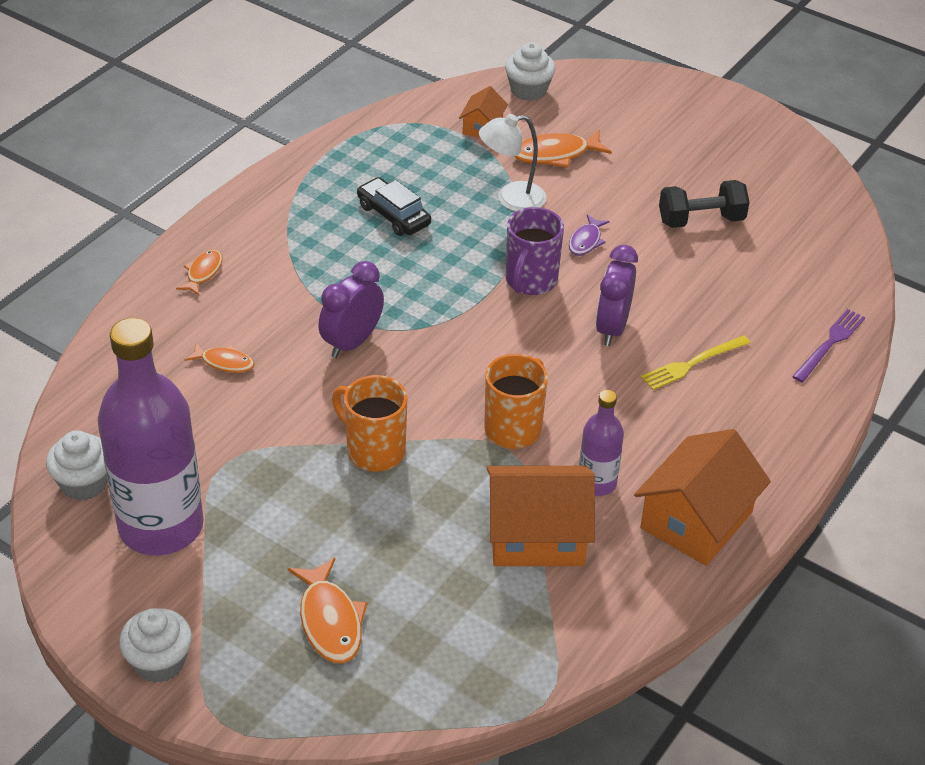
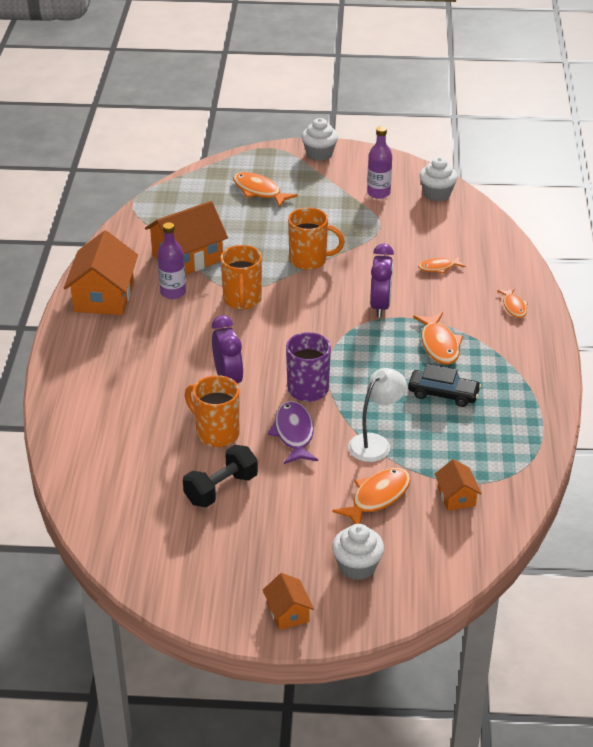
camera: 150 degrees right, 5 degrees down
purple bottle [98,318,204,555] -> purple bottle [367,126,392,199], size x0.48
white cupcake [505,42,556,101] -> white cupcake moved to [332,524,384,580]
purple fish [569,214,610,256] -> purple fish [268,401,318,464], size x1.63
yellow fork [641,335,750,390] -> none
purple fork [792,309,865,383] -> none
none -> orange mug [185,375,240,447]
none -> orange house [263,573,314,630]
none -> orange fish [413,312,463,365]

